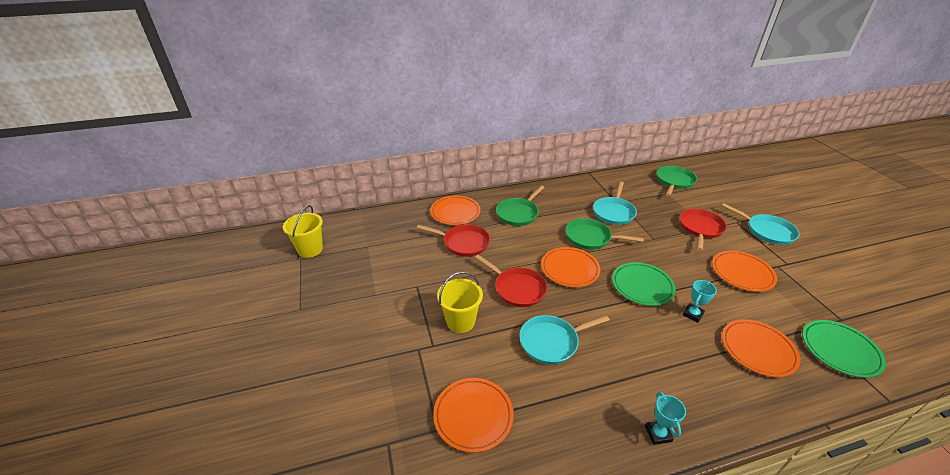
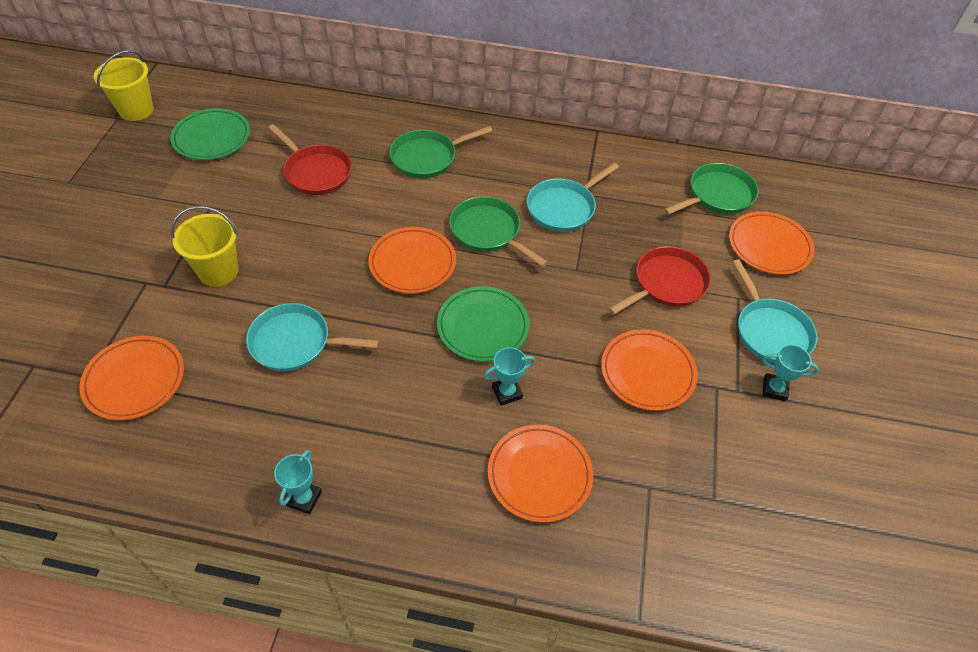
camera: 25 degrees right, 15 degrees up
orange plate [430,196,480,225] -> orange plate moved to [729,211,815,275]
red pan [475,255,548,307] -> none
green plate [802,320,886,378] -> green plate moved to [170,108,250,160]
none -> turquoise trophy [762,344,819,401]

